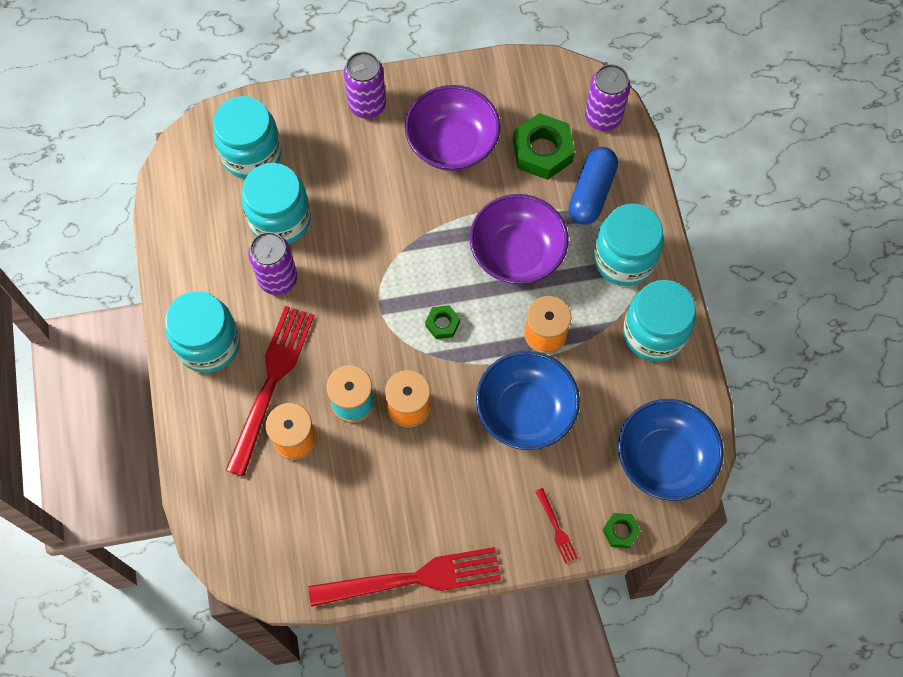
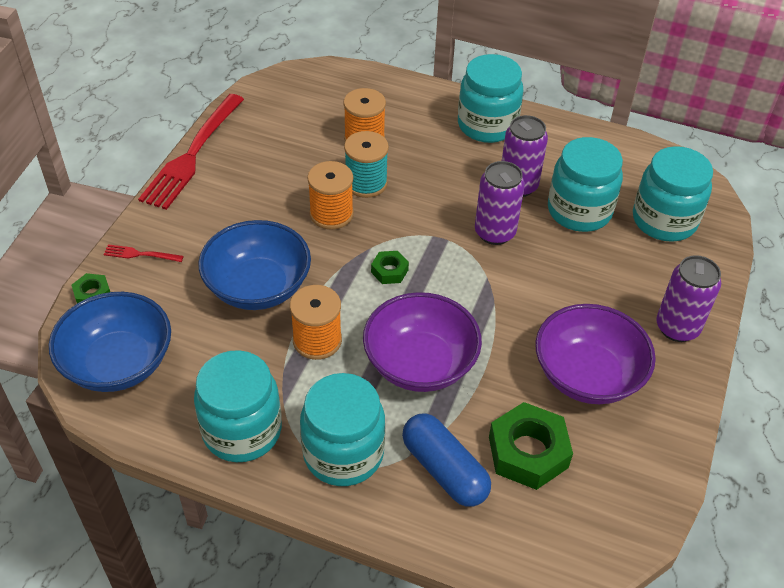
camera: 120 degrees right, 20 degrees down
red fork [226,306,315,476] -> none
purple can [585,64,630,131] -> purple can moved to [475,161,525,245]

